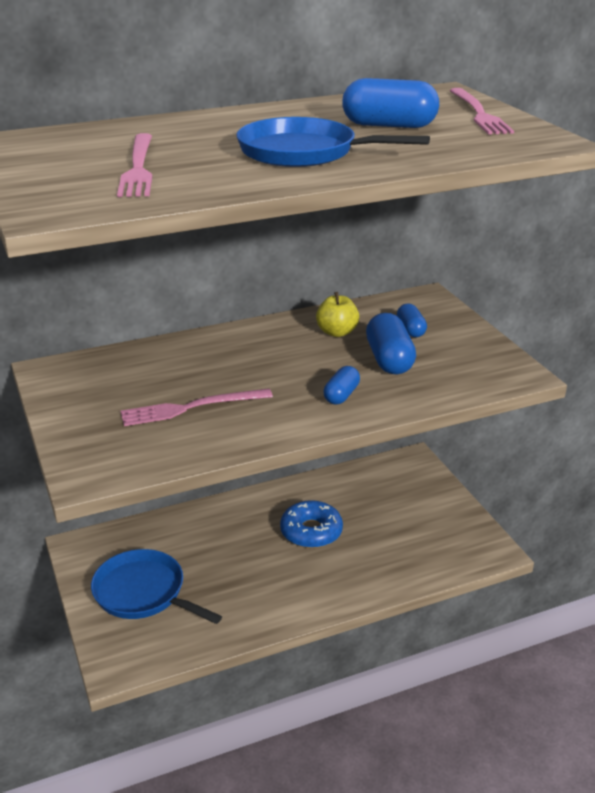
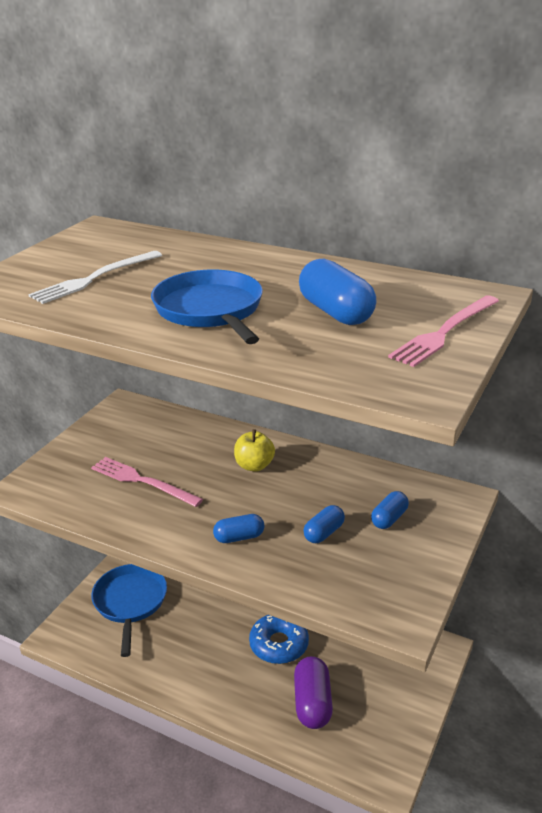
camera: 50 degrees right, 0 degrees up
pink fork [117,133,152,197] -> white fork [28,251,162,304]
yellow apple [316,292,359,337] -> yellow apple moved to [234,429,275,472]
blue capsule [366,313,416,374] -> blue capsule [303,505,345,543], size x0.60
none -> purple capsule [294,656,333,729]

